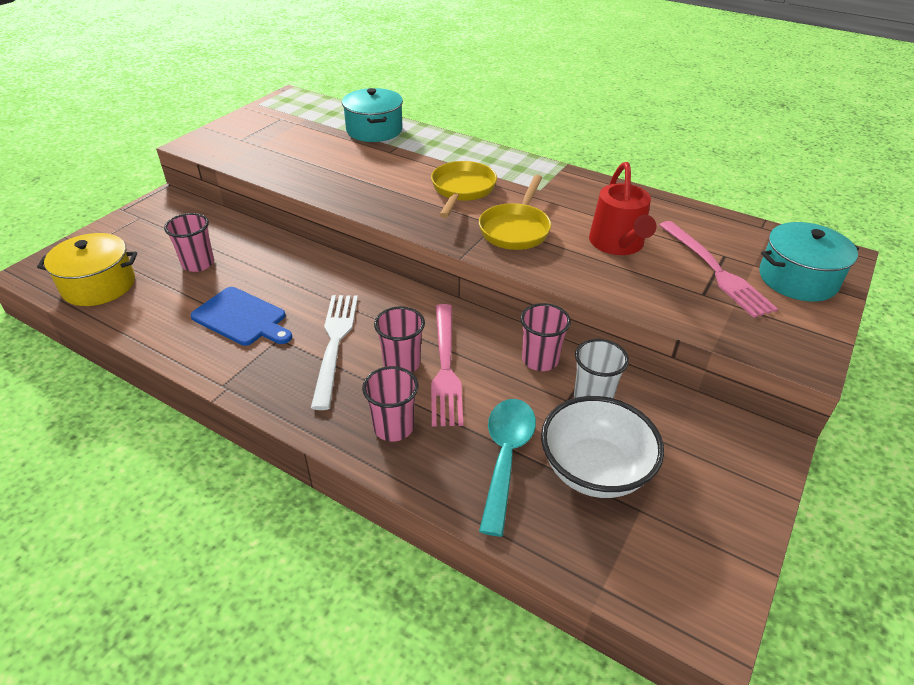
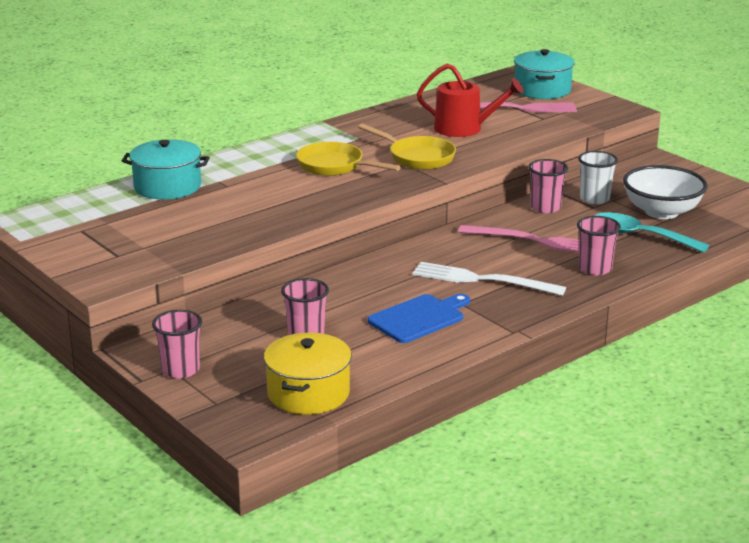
camera: 70 degrees left, 15 degrees down
pink cup [374,306,425,372] -> pink cup moved to [152,310,202,379]

